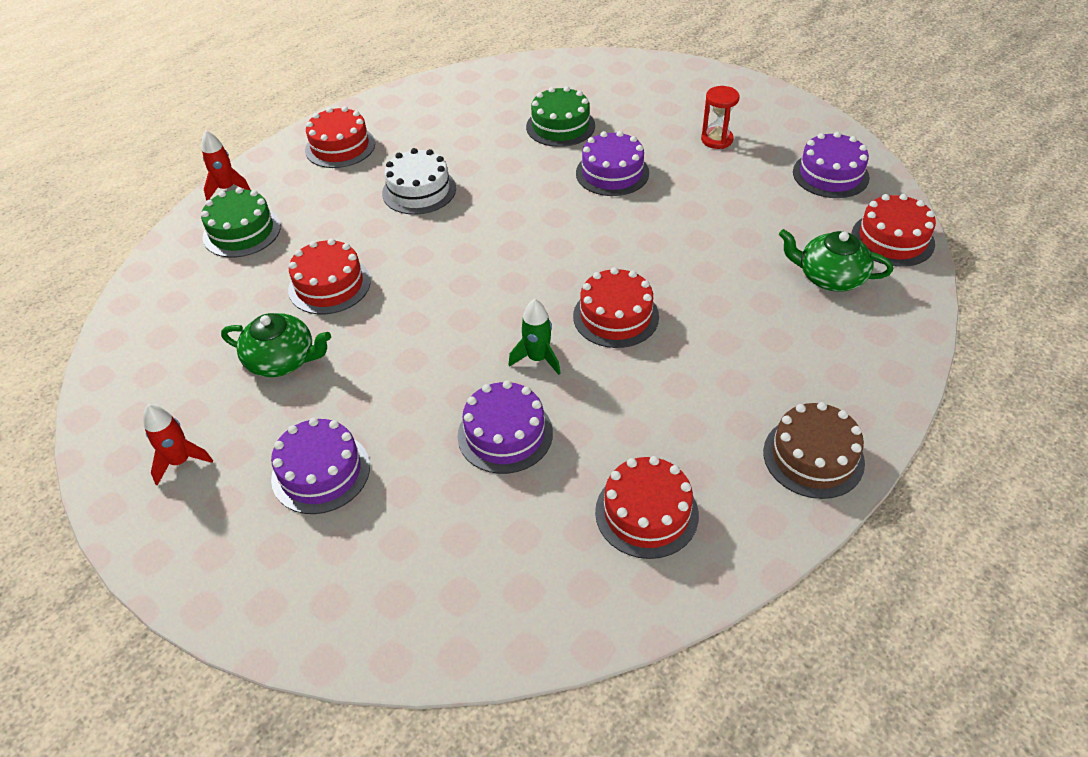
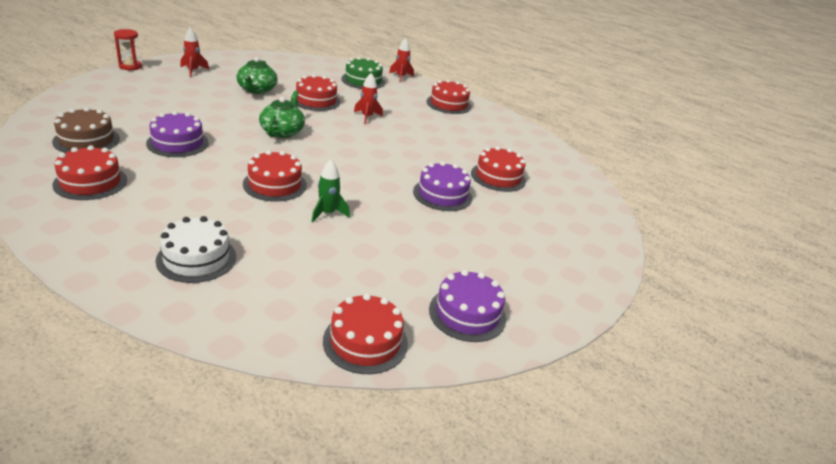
camera: 75 degrees right, 15 degrees down
purple cake [271,418,370,514] -> none
white cake [382,148,456,215] -> white cake moved to [155,216,236,283]
green rocket [509,299,561,375] -> green rocket moved to [311,160,350,222]
green cake [526,86,595,147] -> red cake [471,146,526,192]
red hourglass [701,86,739,149] -> red hourglass moved to [114,29,142,70]
brown cake [763,402,865,499] -> brown cake moved to [52,107,120,153]
green teapot [779,229,893,292] -> green teapot moved to [259,91,305,138]
none -> red rocket [354,73,383,124]

